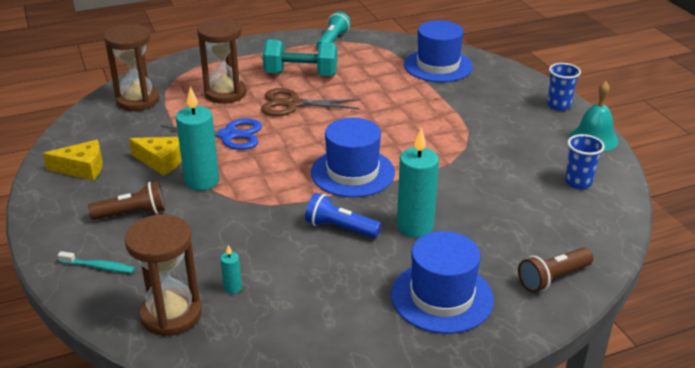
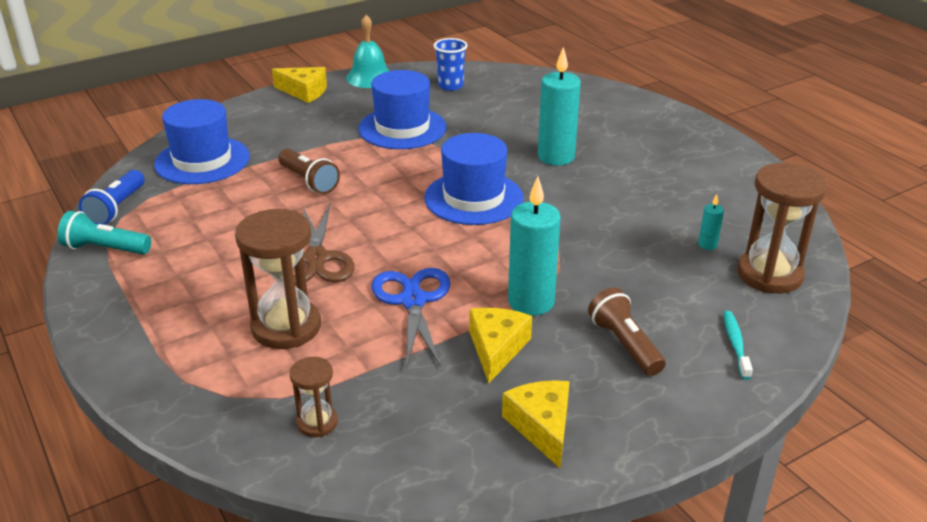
camera: 100 degrees left, 0 degrees up
brown hourglass [104,24,160,111] -> brown hourglass [289,357,338,437], size x0.52
turquoise dumbbell [263,39,338,76] -> none
blue flashlight [305,193,381,239] -> blue flashlight moved to [79,170,144,225]
blue hat [391,231,494,334] -> blue hat moved to [358,70,446,149]
brown flashlight [518,247,593,293] -> brown flashlight moved to [278,149,340,194]
blue cup [547,63,581,111] -> yellow cheese [272,67,327,103]

